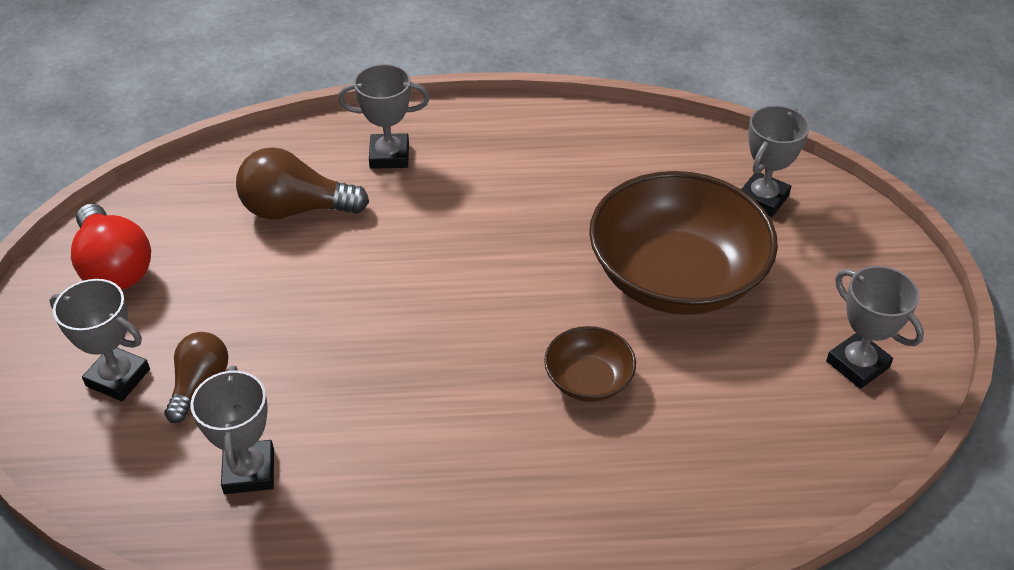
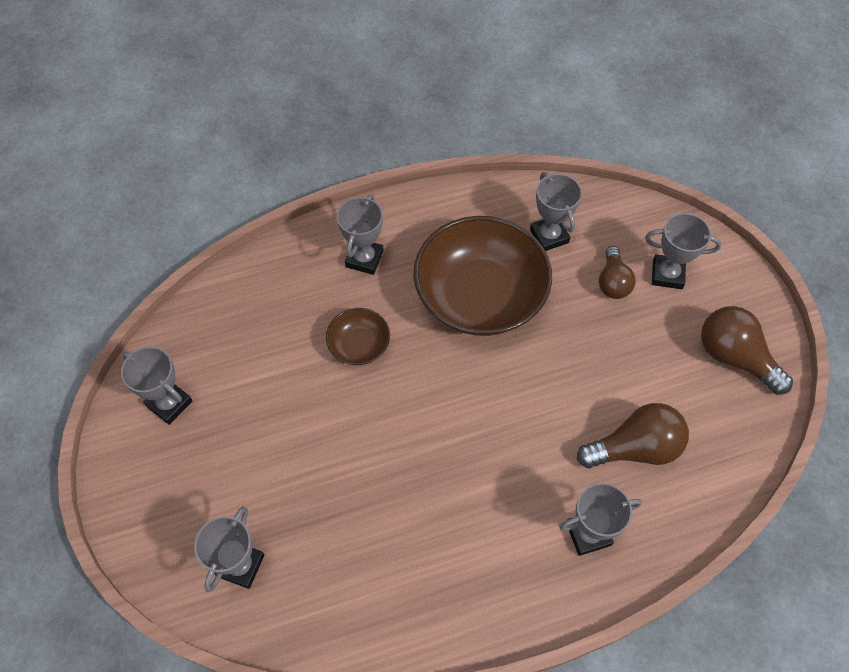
camera: 165 degrees right, 15 degrees up
red light bulb [71,204,151,290] -> brown light bulb [701,306,793,395]
brown bowl [589,171,778,315] -> brown bowl moved to [413,216,552,336]
none -> grey trophy [337,194,384,275]

